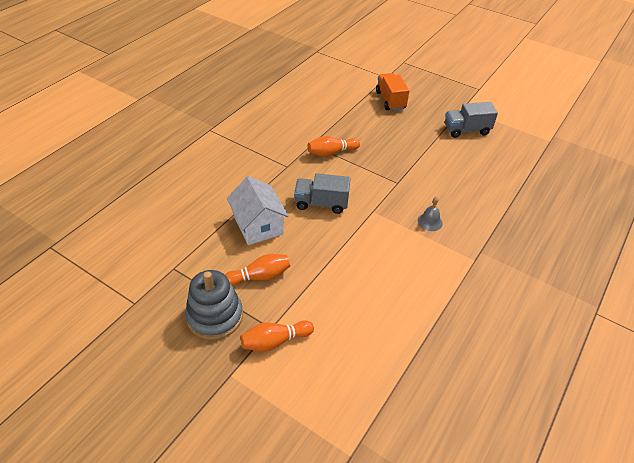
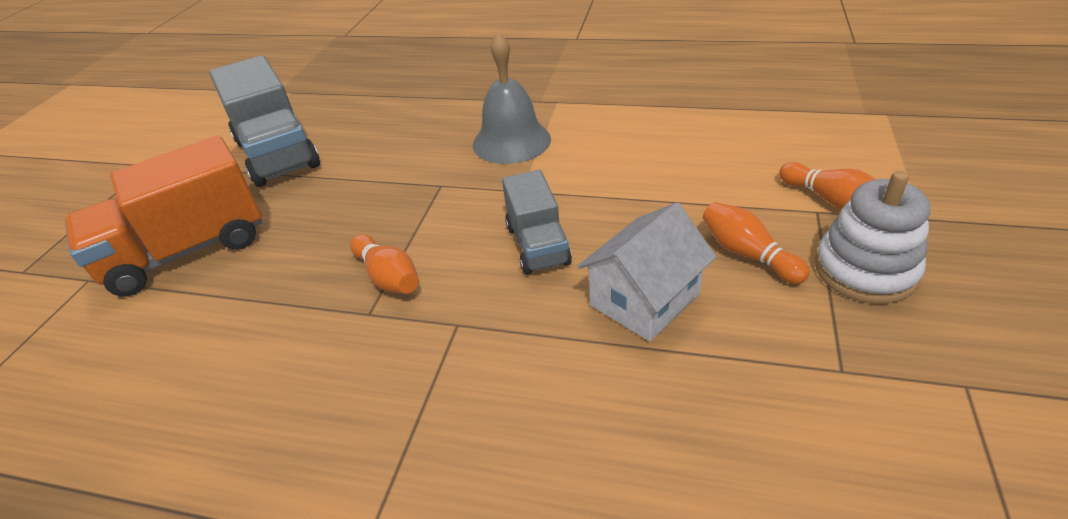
camera: 105 degrees left, 5 degrees down
grey stacking toy [185,270,243,340] -> white stacking toy [815,171,930,304]
orange truck [376,73,409,111] -> orange truck [65,135,262,296], size x1.70
grey bell [418,196,443,231] -> grey bell [473,32,551,164], size x2.16
grey truck [445,102,498,138] -> grey truck [209,56,320,187], size x1.70

